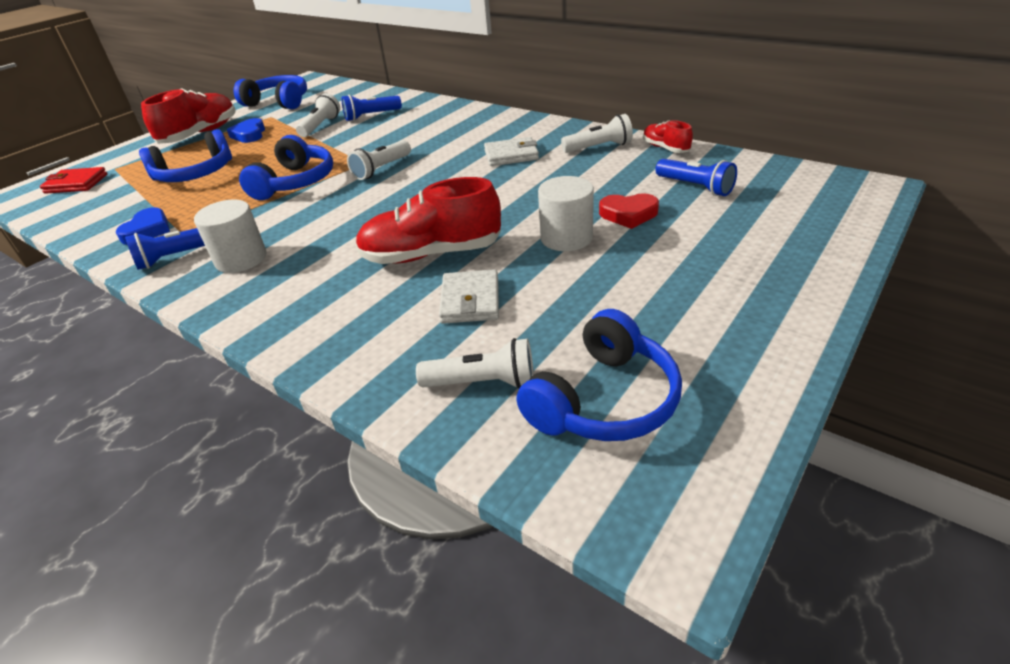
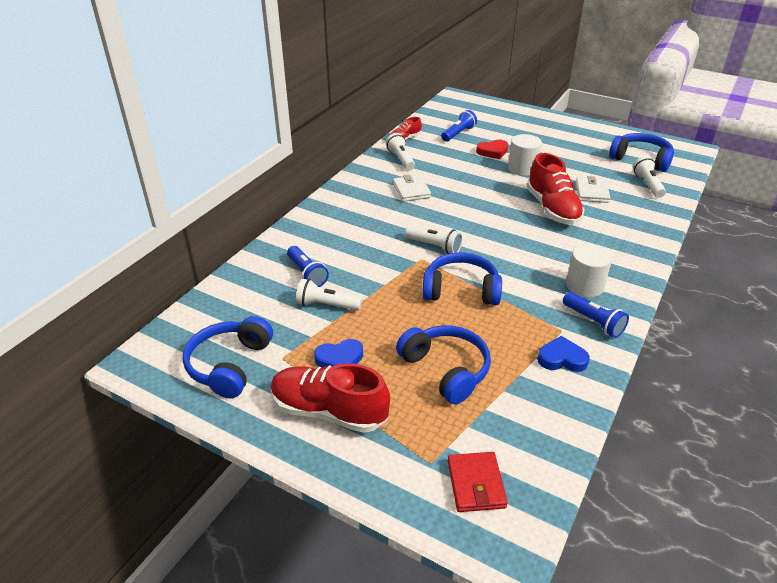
camera: 100 degrees left, 0 degrees up
white wallet [439,269,499,324] -> white wallet turned 75 degrees counterclockwise [576,176,610,203]
red heart [599,193,659,229] -> red heart turned 75 degrees clockwise [476,140,508,159]

